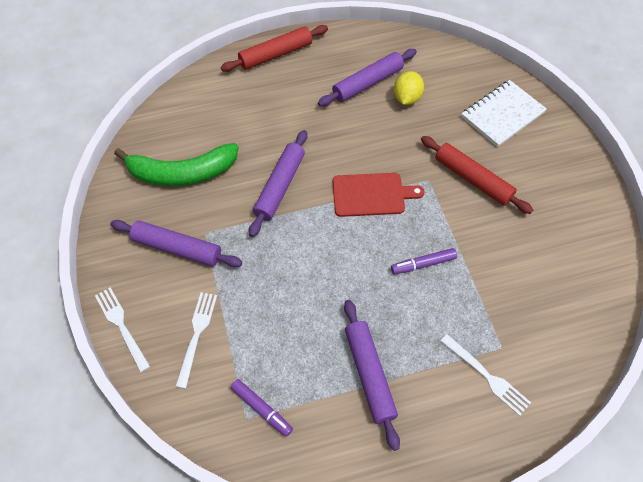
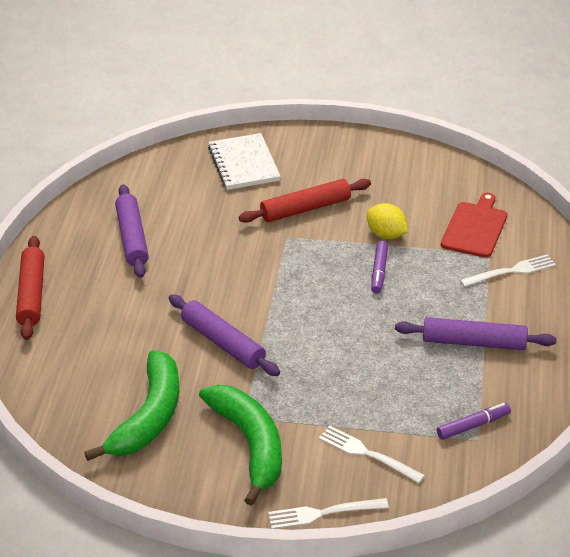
camera: 65 degrees left, 20 degrees down
purple rolling pin [110,220,242,267] -> green banana [199,385,282,506]
red cutting board [332,173,424,217] -> red cutting board moved to [441,193,507,258]
yellow lemon [394,71,424,105] -> yellow lemon moved to [367,203,408,239]

